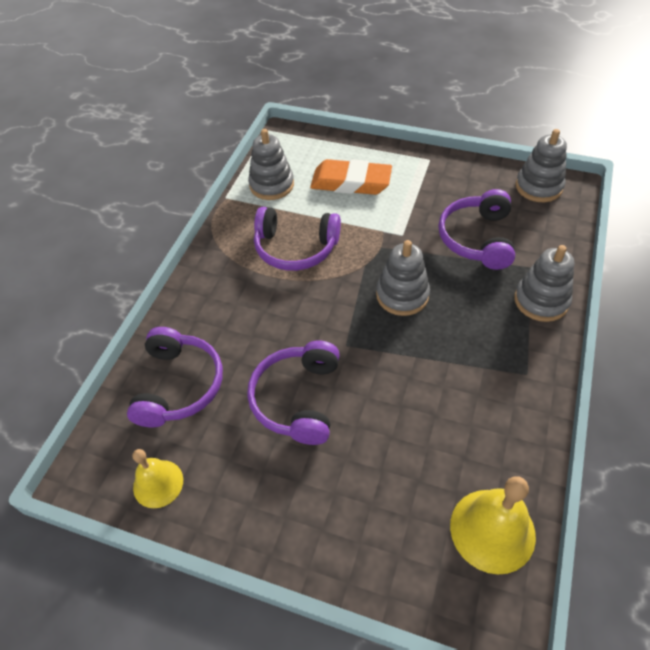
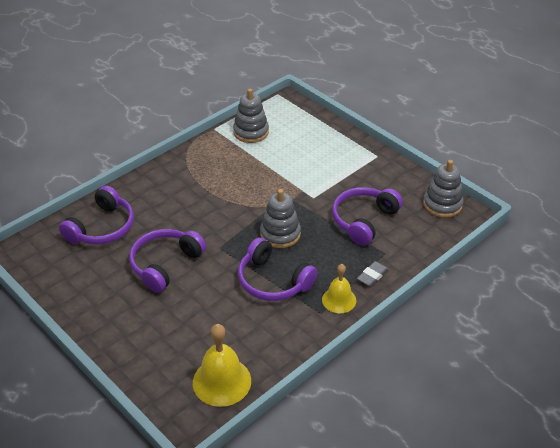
camera: 25 degrees right, 10 degrees down
yellow bell [132,449,183,508] -> yellow bell moved to [322,264,356,313]
purple headphones [254,207,341,271] -> purple headphones moved to [238,238,317,301]
orange eraser [310,159,392,195] -> none
grey stacking toy [514,245,574,322] -> grey eraser [357,261,388,286]

